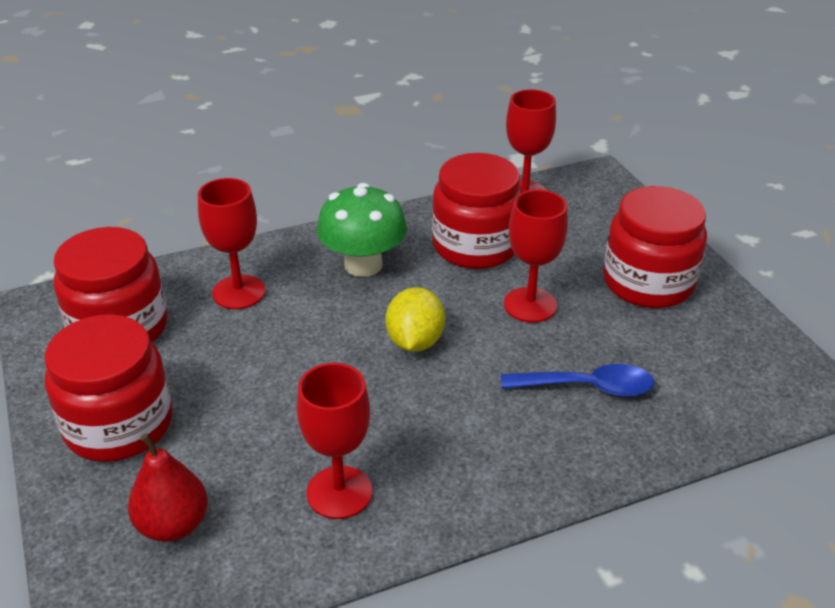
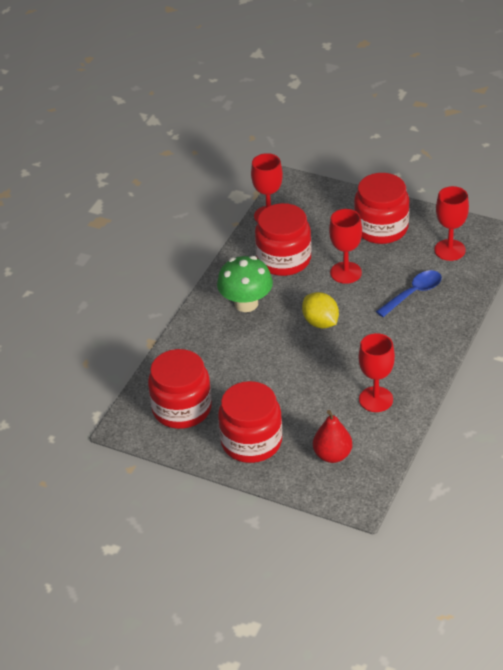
camera: 40 degrees left, 5 degrees up
red goblet [198,178,265,309] -> red goblet moved to [434,186,469,261]

